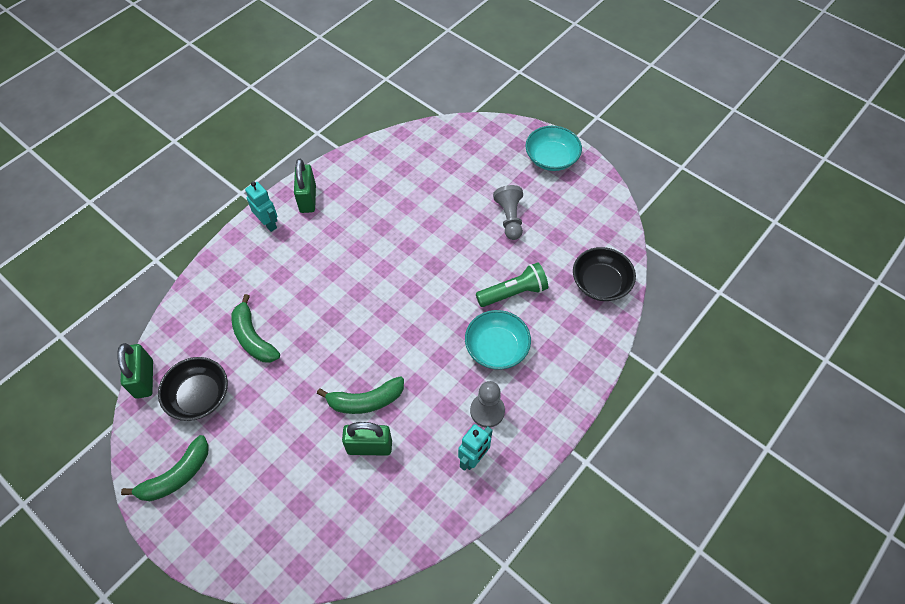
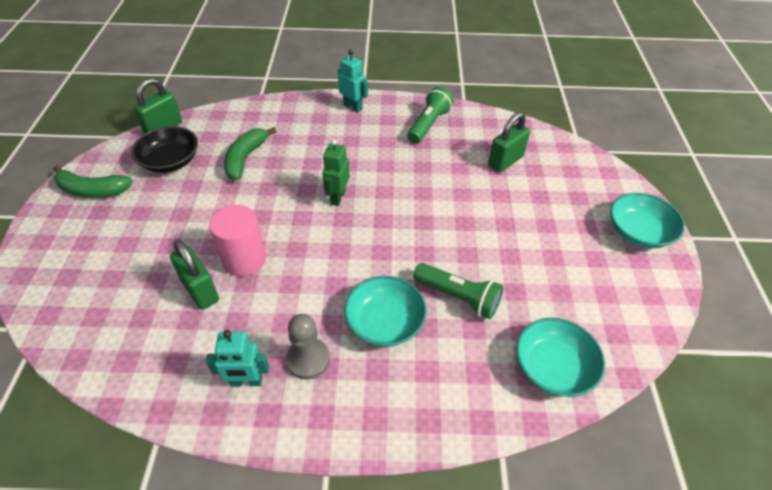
camera: 50 degrees right, 10 degrees down
turquoise robot [245,181,278,232] -> turquoise robot turned 60 degrees counterclockwise [338,50,368,112]
green padlock [294,159,316,213] -> green padlock moved to [488,112,530,173]
green banana [317,376,404,414] -> pink cylinder [209,205,266,277]
grey pawn [493,185,523,240] -> none
black bowl [573,247,636,301] -> turquoise bowl [516,318,605,397]
none -> green robot [322,139,350,206]
none -> green flashlight [407,87,454,144]

